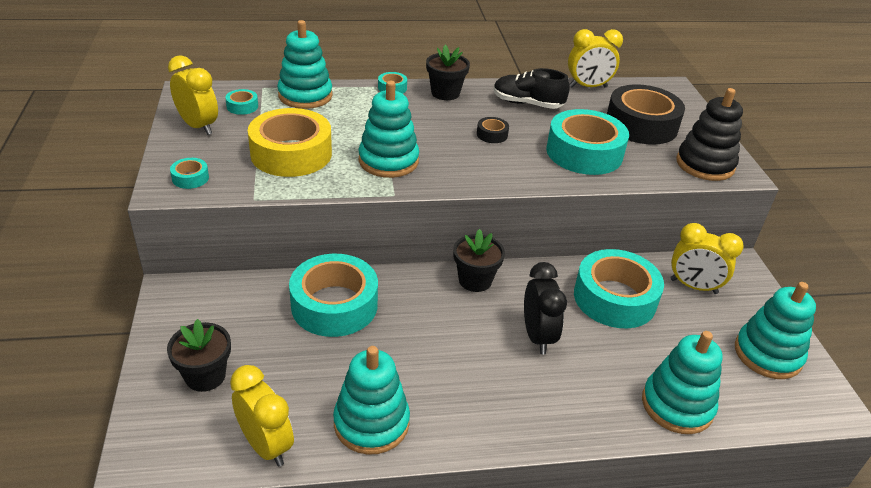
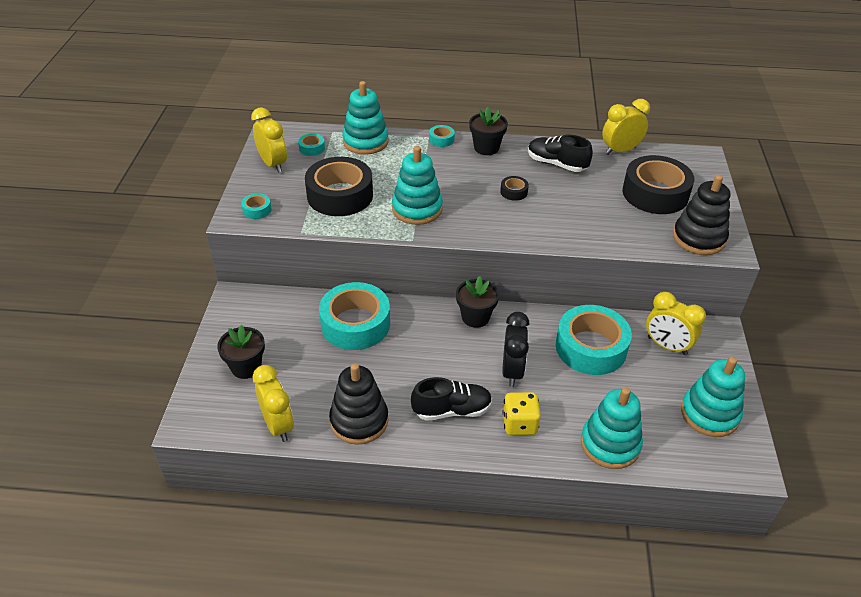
camera: 15 degrees right, 5 degrees up
yellow tape [248,108,332,177] -> black tape [305,157,373,216]
turquoise stacking toy [333,346,410,455] -> black stacking toy [329,363,388,445]
turquoise tape [546,109,629,175] -> none
yellow clock [568,29,623,87] -> yellow clock turned 150 degrees clockwise [602,99,650,155]
none -> black shoe [411,377,492,421]
none -> yellow dice [502,392,541,435]

